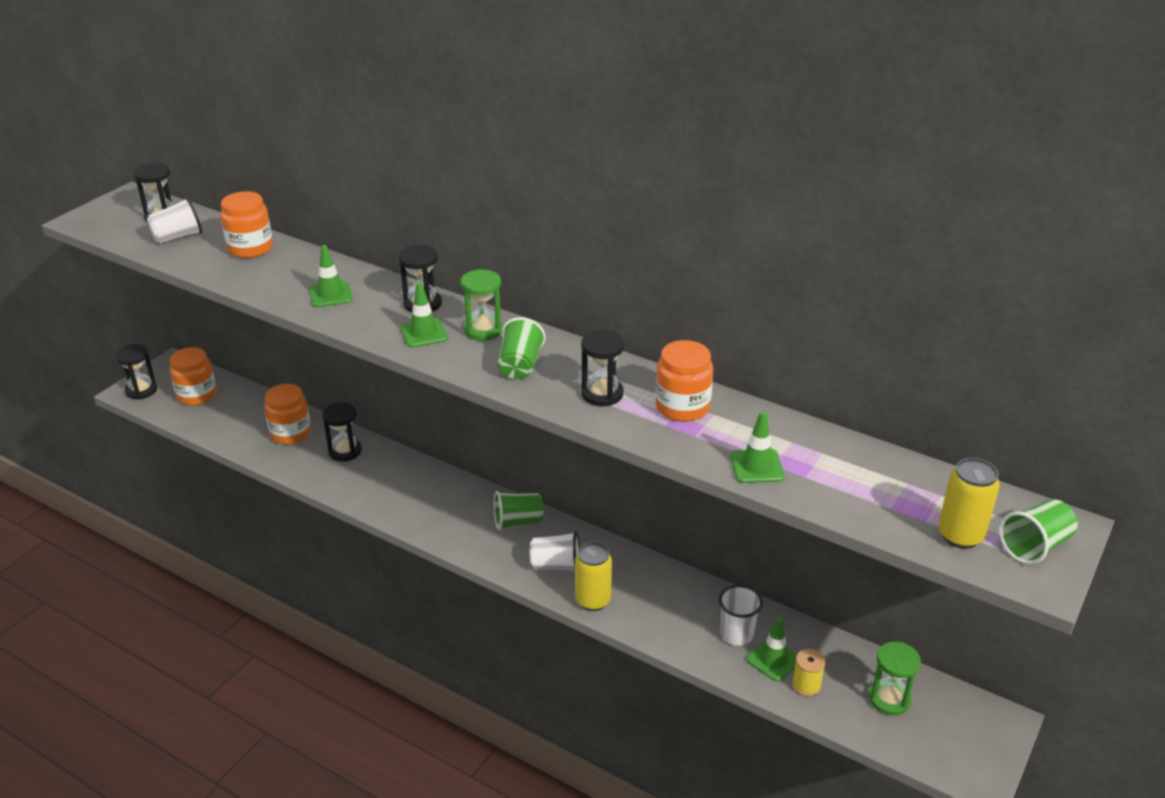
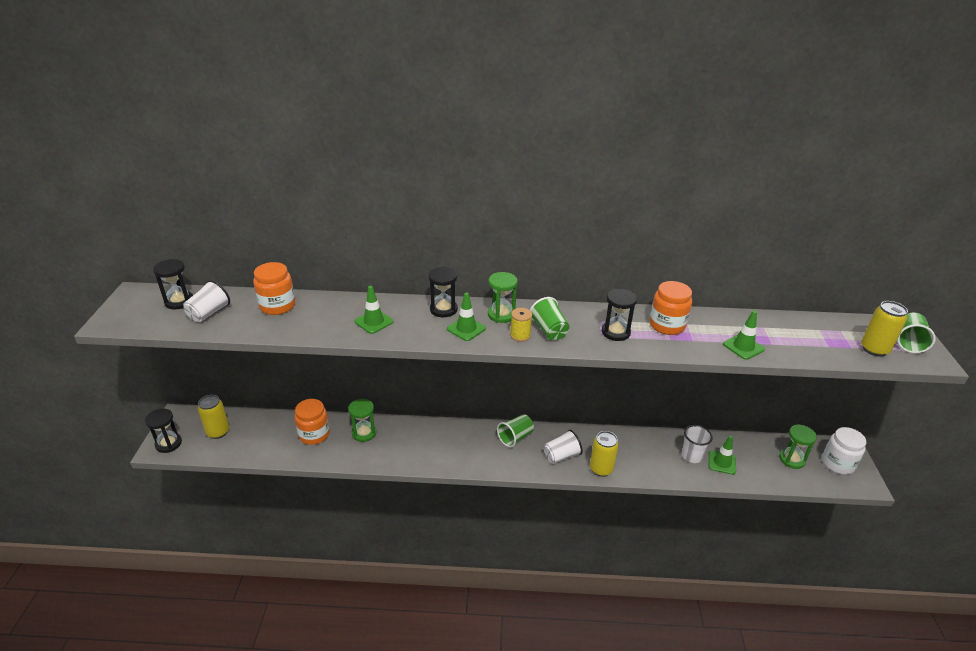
camera: 30 degrees left, 0 degrees up
orange jar [170,347,217,406] -> yellow can [198,395,229,439]
black hourglass [322,402,362,461] -> green hourglass [348,399,376,442]
yellow spool [792,649,826,697] -> yellow spool moved to [510,308,532,342]
none -> white jar [822,427,866,475]

